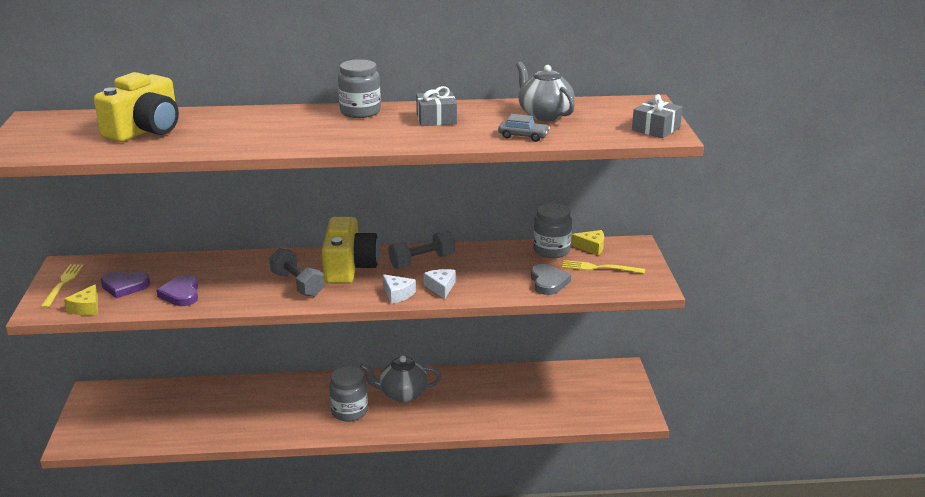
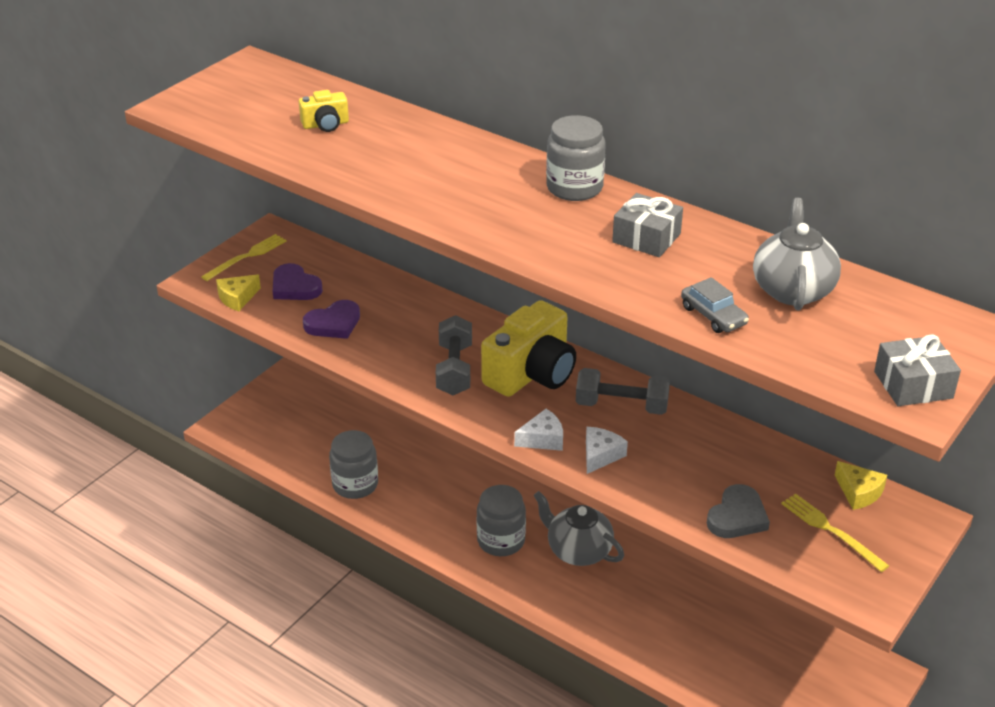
camera: 40 degrees right, 10 degrees up
yellow camera [94,72,179,142] -> yellow camera [299,90,349,132], size x0.48
purple heart [156,275,198,306] -> purple heart turned 150 degrees counterclockwise [303,300,360,339]
white cheese [382,274,416,304] -> white cheese turned 105 degrees counterclockwise [514,409,563,451]
grey jar [533,203,572,258] -> grey jar moved to [329,430,378,499]

